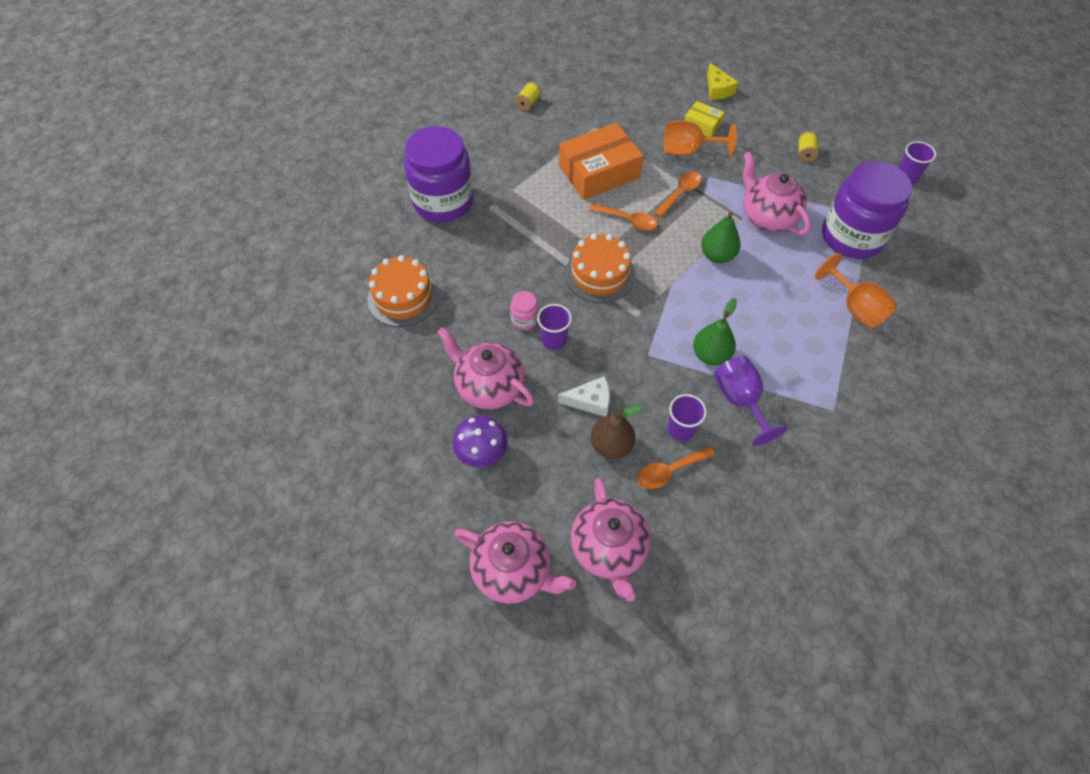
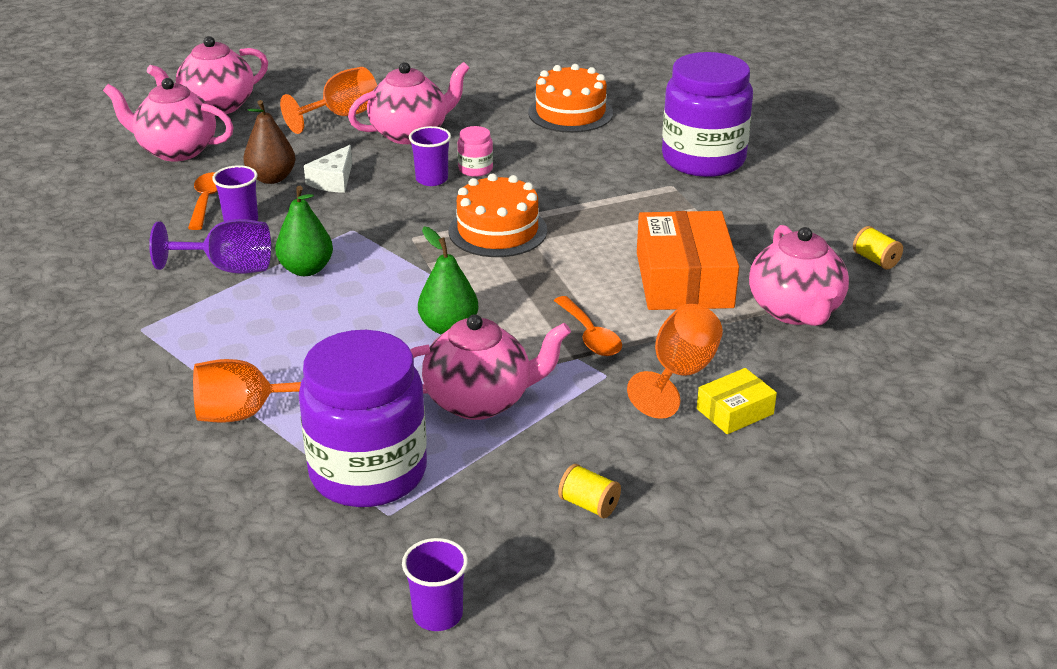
camera: 115 degrees right, 25 degrees down
purple mushroom [452,415,508,467] -> orange goblet [280,67,377,134]
orange spoon [589,203,658,230] -> none
yellow cheese [707,63,738,100] -> none
none -> pink teapot [749,225,849,326]

